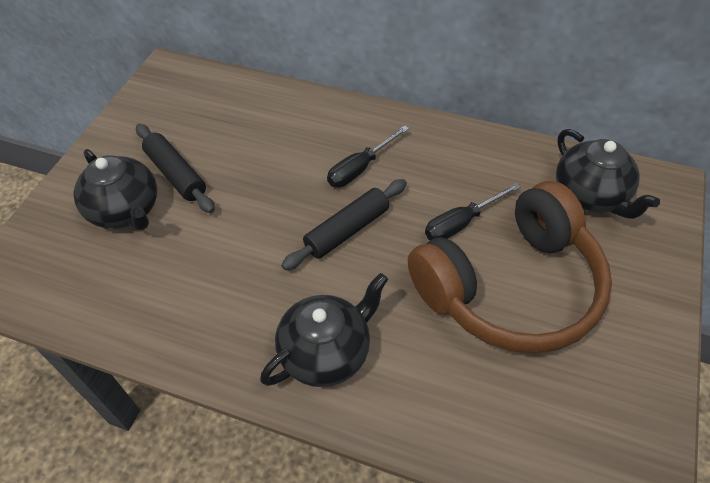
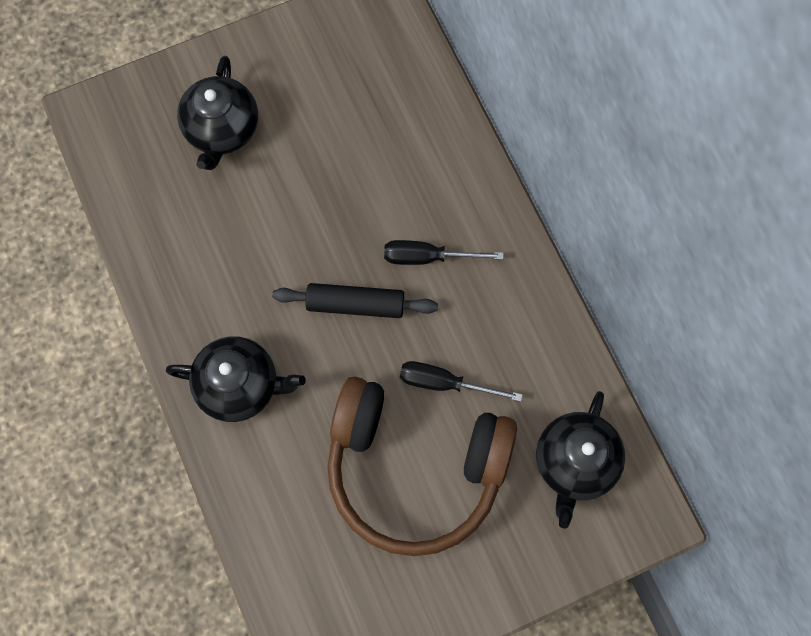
camera: 45 degrees right, 20 degrees up
black rolling pin [136,124,215,213] -> none

